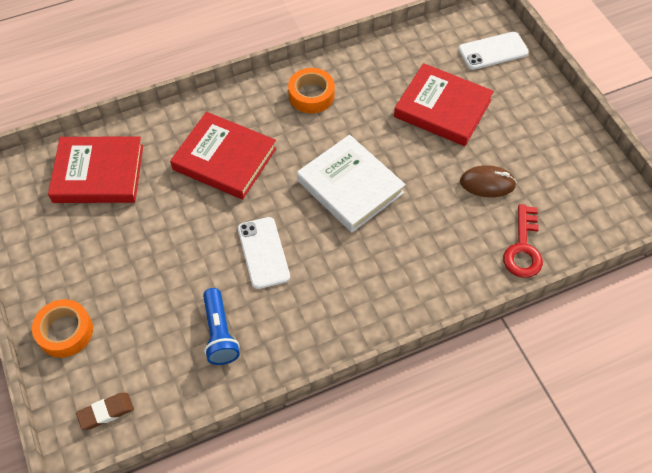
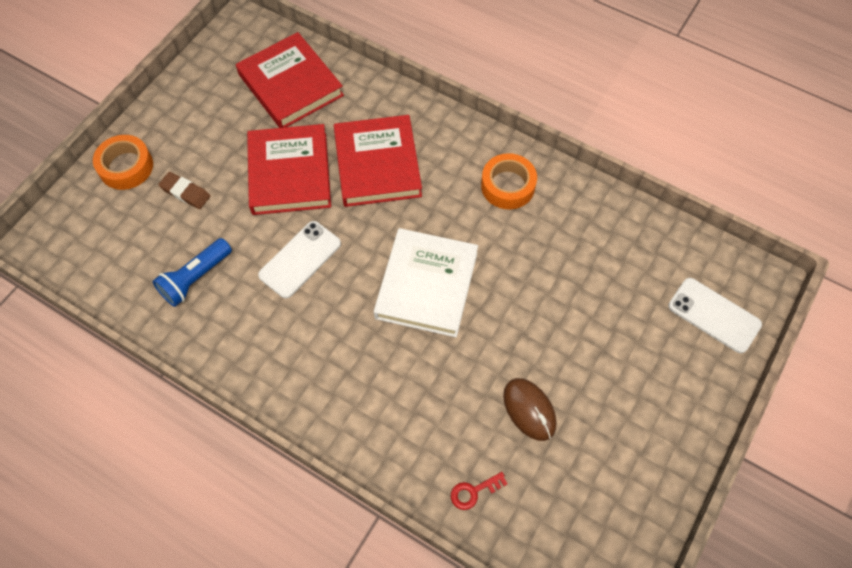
camera: 55 degrees right, 5 degrees up
brown eraser [76,393,134,430] -> brown eraser moved to [158,172,210,209]
red book [394,63,494,146] -> red book moved to [247,124,331,215]
red key [503,204,543,278] -> red key [451,472,507,510], size x0.56

